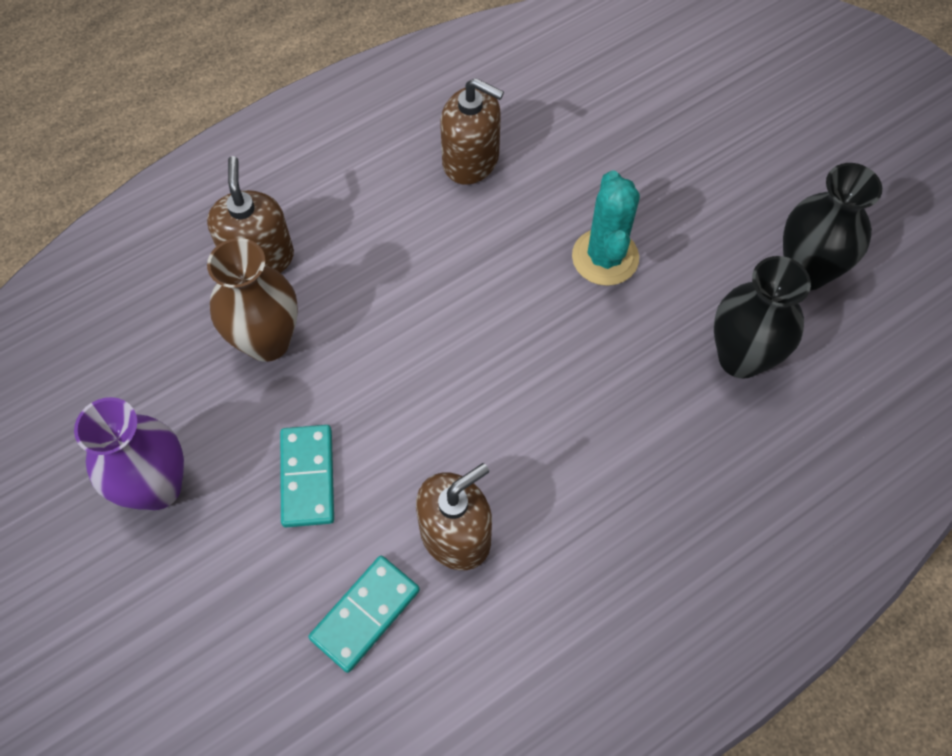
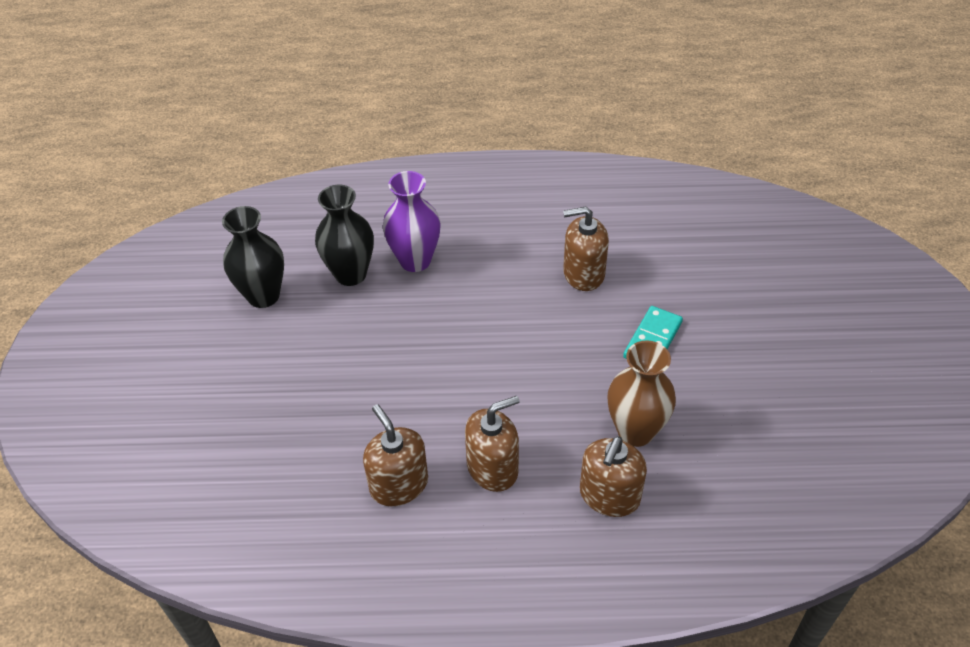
camera: 145 degrees left, 15 degrees down
purple vase [74,397,184,510] -> purple vase moved to [383,171,441,272]
turquoise domino [308,556,420,673] -> none
turquoise cactus [572,171,640,286] -> none
none -> brown soap dispenser [465,396,520,492]

